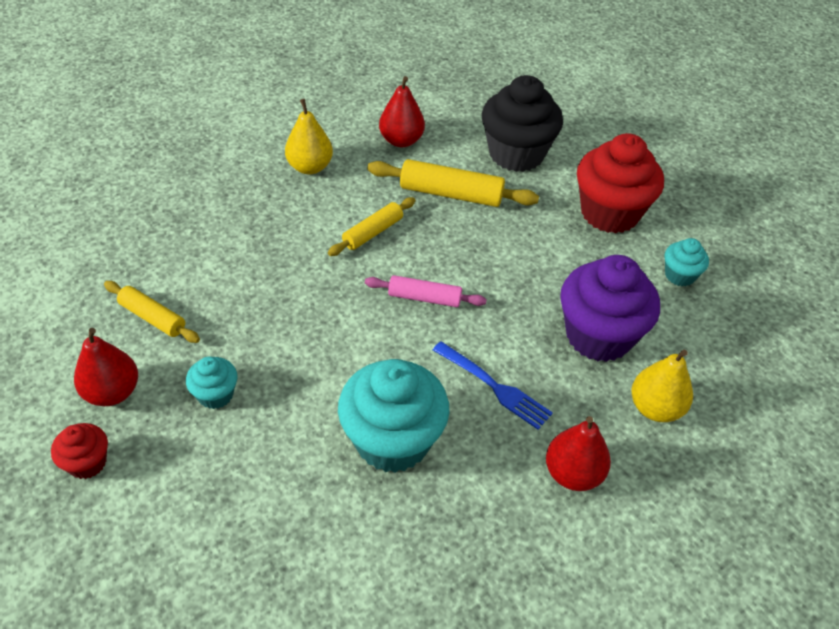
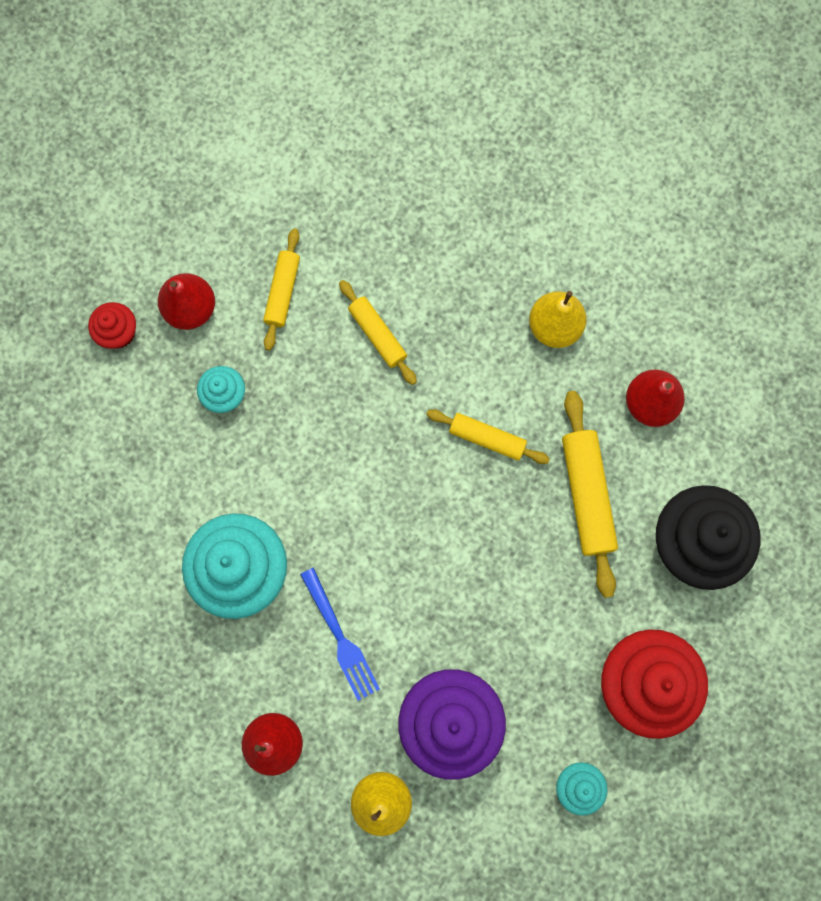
camera: 70 degrees right, 30 degrees up
pink rolling pin [365,275,487,307] -> none
blue fork [433,341,553,430] -> blue fork turned 45 degrees counterclockwise [300,567,380,701]
none -> yellow rolling pin [339,280,417,385]

